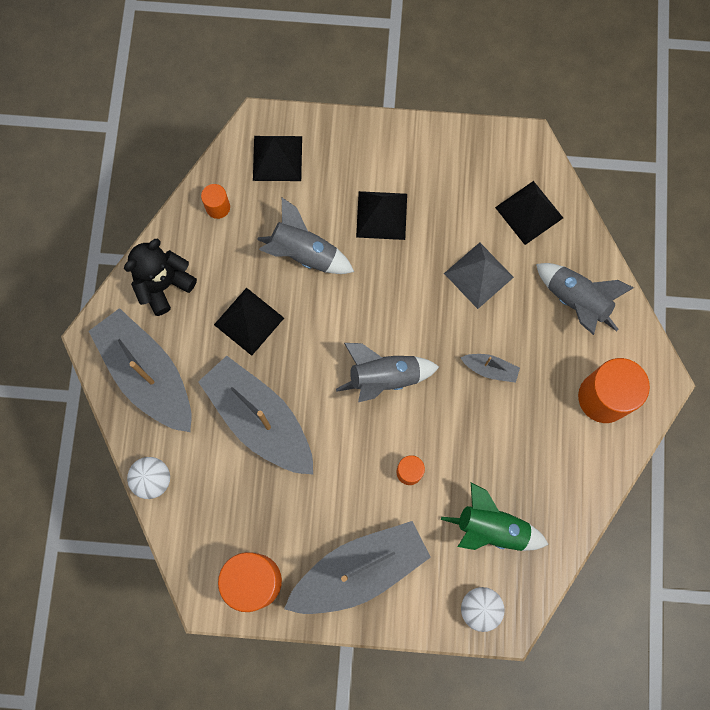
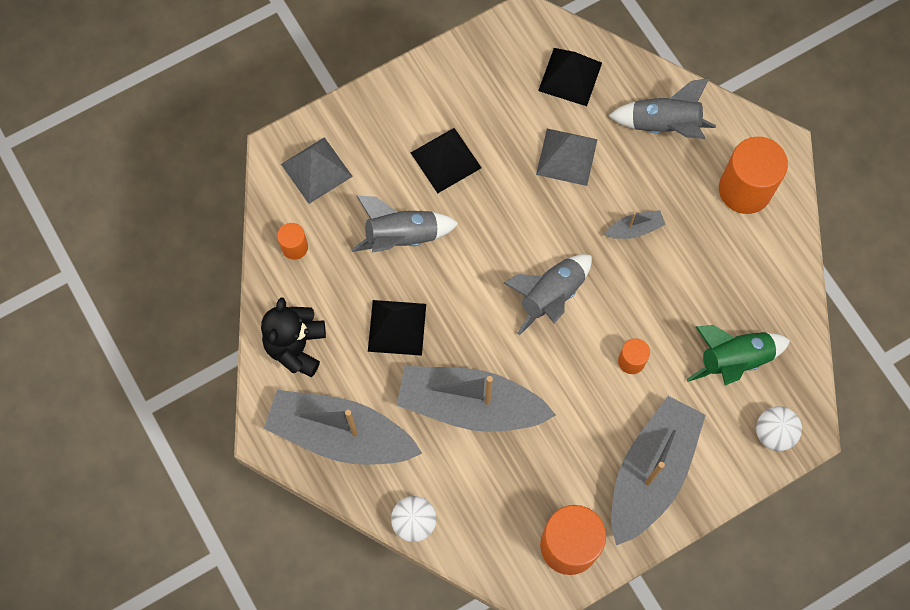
camera: 35 degrees left, 5 degrees down
black pyramid [253,136,302,181] -> grey pyramid [281,137,353,204]

